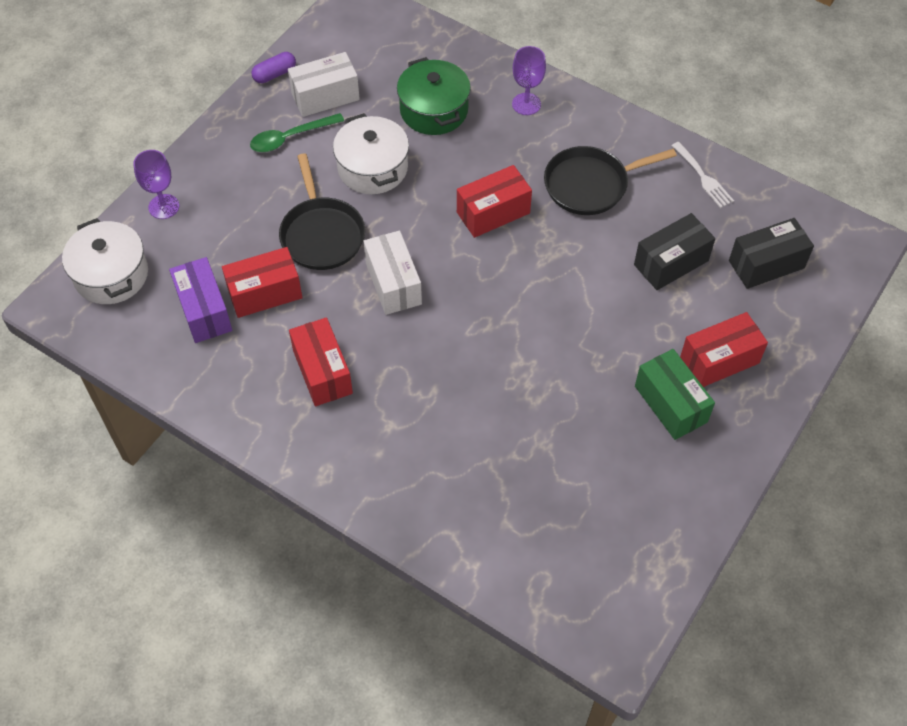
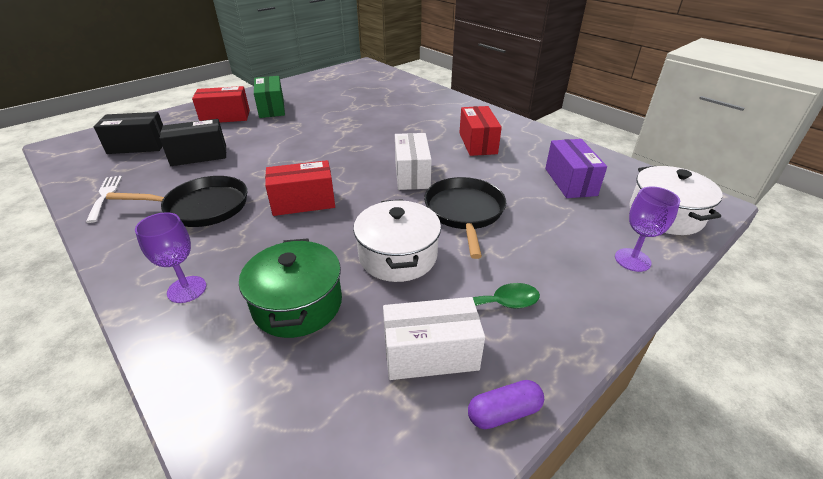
camera: 165 degrees left, 20 degrees down
red box [222,247,303,318] -> none

